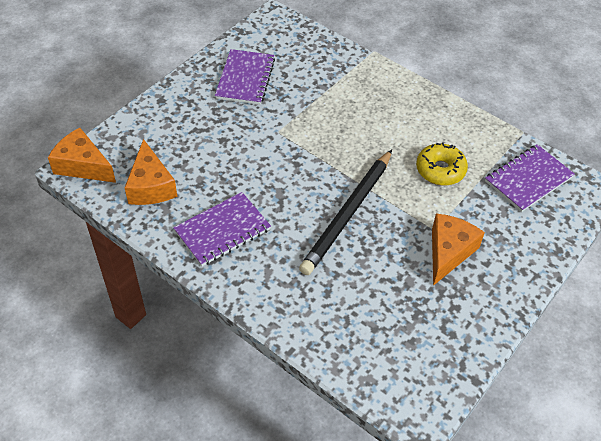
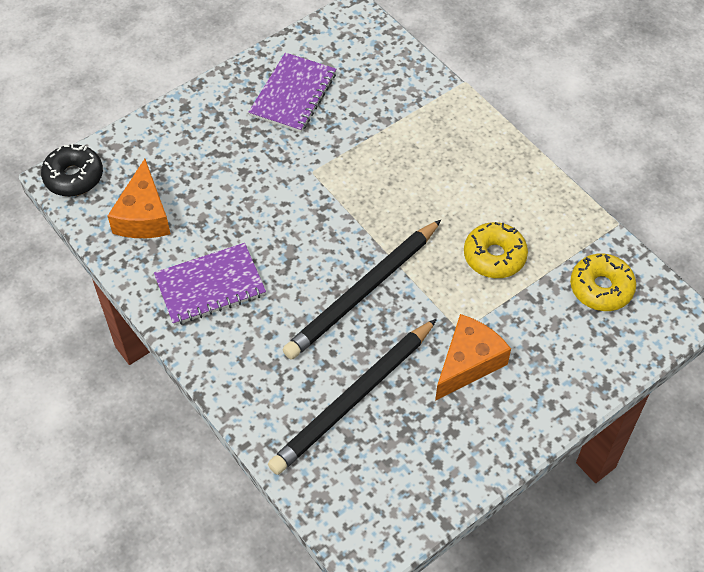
camera: 15 degrees right, 5 degrees up
orange cheese [48,128,116,183] -> black donut [41,144,103,196]
purple notebook [485,144,575,212] -> yellow donut [570,254,636,311]
none -> black pencil [268,319,437,475]

